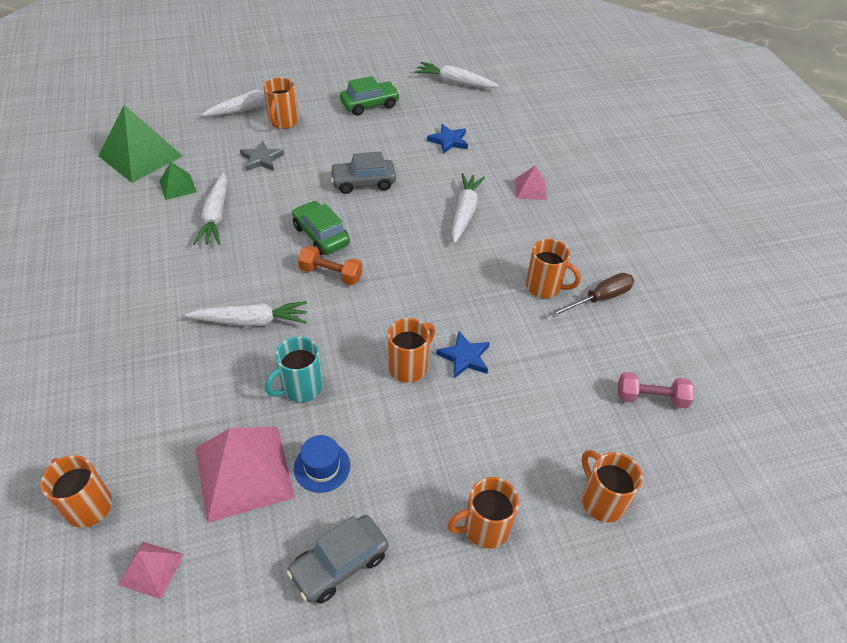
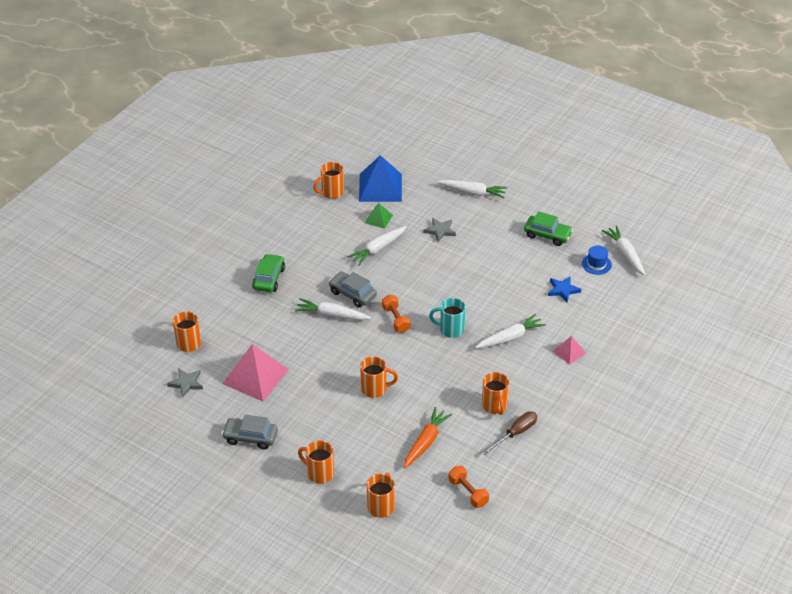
camera: 50 degrees right, 5 degrees down
green pyramid [98,105,183,183] -> blue pyramid [359,155,402,202]
pink pyramid [118,542,184,599] -> grey star [167,369,203,398]
white carrot [185,301,307,327] -> white carrot turned 150 degrees clockwise [295,298,371,320]
orange mug [264,78,298,129] -> orange mug moved to [314,162,344,199]
turquoise mug [265,336,323,402] -> turquoise mug moved to [429,298,466,338]
green car [292,201,350,255] -> green car moved to [252,254,285,292]
blue hat [294,435,350,493] -> blue hat moved to [582,246,612,275]
grey car [329,151,396,194] -> grey car moved to [329,272,377,308]
blue star [436,331,490,378] -> none
brown screwdriver [550,273,634,317] -> brown screwdriver turned 60 degrees counterclockwise [482,411,537,455]
pink dumbbell [618,372,694,408] -> orange dumbbell [448,466,489,508]
none -> orange carrot [404,407,452,468]

